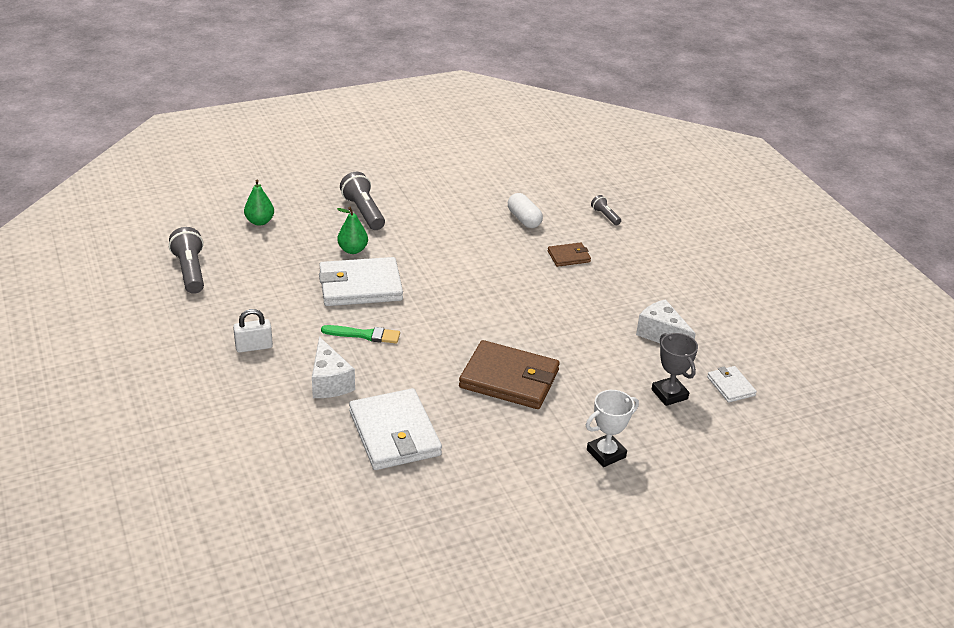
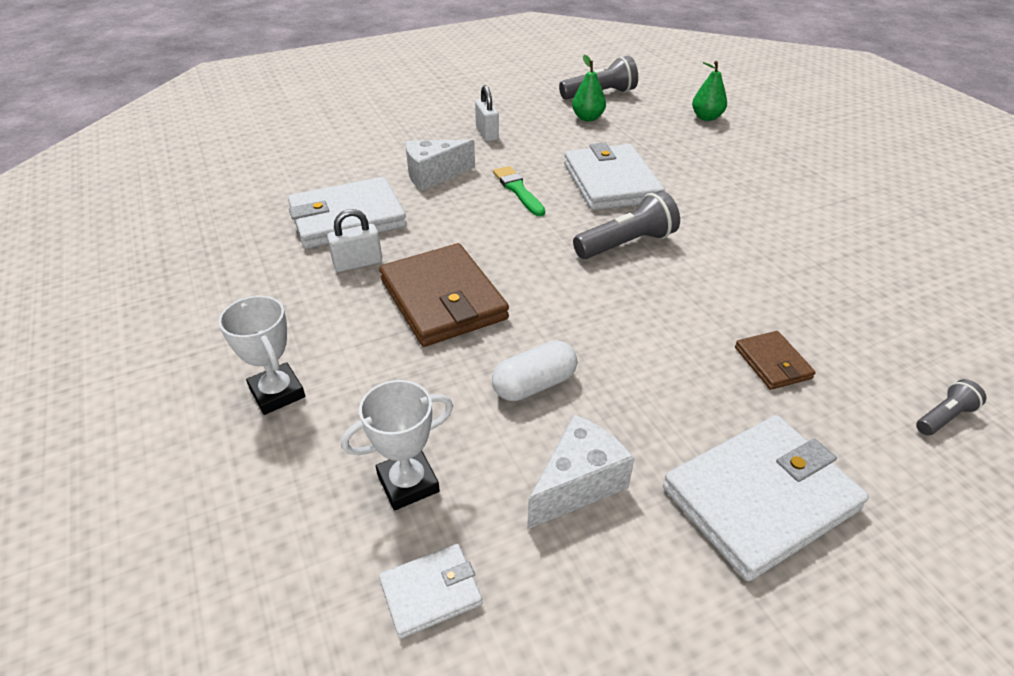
camera: 90 degrees right, 5 degrees up
green brush [321,325,400,344] -> green brush turned 150 degrees clockwise [493,166,545,216]
green pear [337,207,368,254] -> green pear moved to [572,55,606,121]
grey flashlight [340,172,385,230] -> grey flashlight moved to [573,191,680,259]
brown wallet [459,340,560,409] -> brown wallet turned 45 degrees counterclockwise [379,243,509,347]
white capsule [508,193,543,228] -> white capsule moved to [492,340,577,401]
grey trophy [651,333,698,406] -> white trophy [341,380,453,511]
none -> white padlock [327,209,382,272]
none -> white wallet [663,415,869,581]

